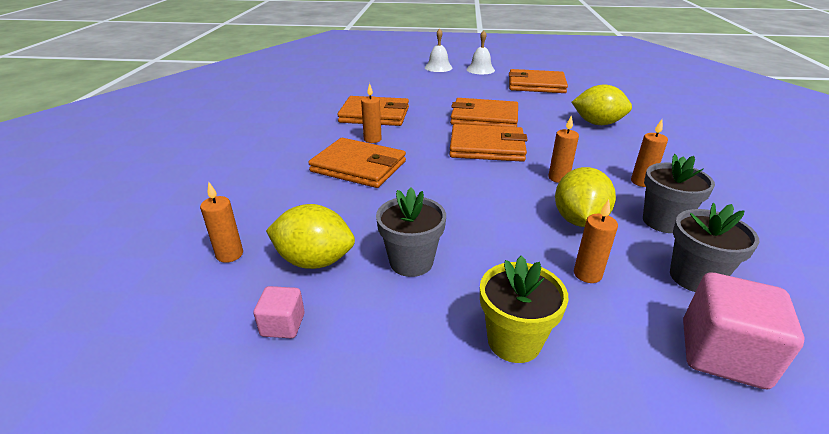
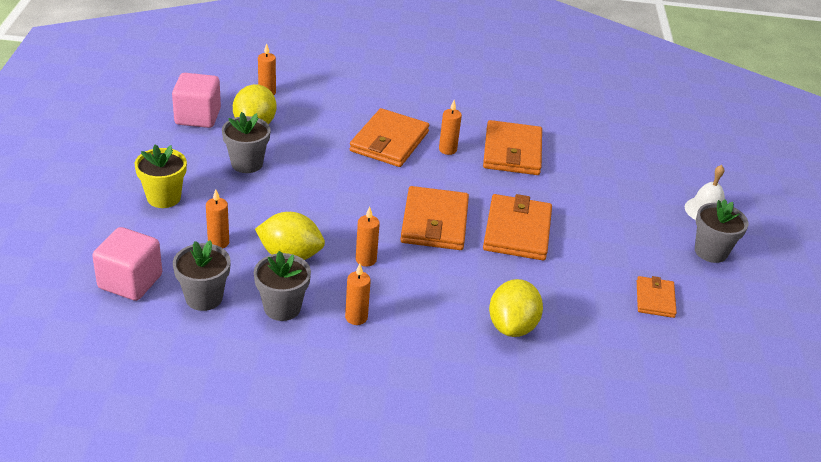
camera: 85 degrees right, 5 degrees up
pink cube [253,286,305,338] -> pink cube [172,73,221,128], size x1.86
white bell [467,31,495,74] -> grey flower pot [695,199,749,263]
orange wallet [509,69,568,93] -> orange wallet [637,276,677,318], size x0.56

